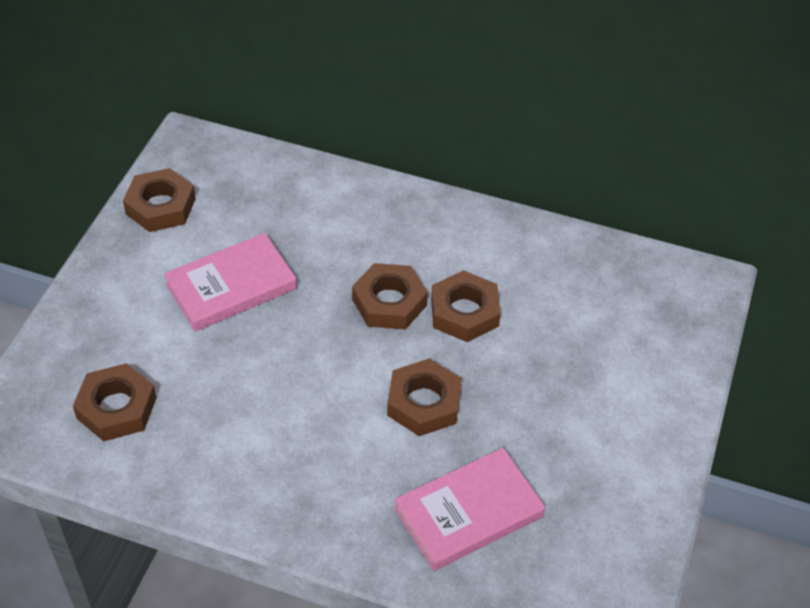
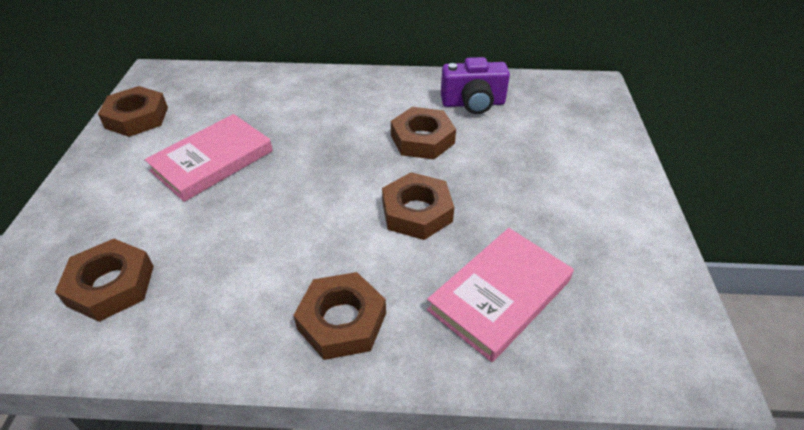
camera: 15 degrees left, 5 degrees down
brown nut [352,263,428,330] -> brown nut moved to [293,272,386,360]
none -> purple camera [441,57,510,114]

